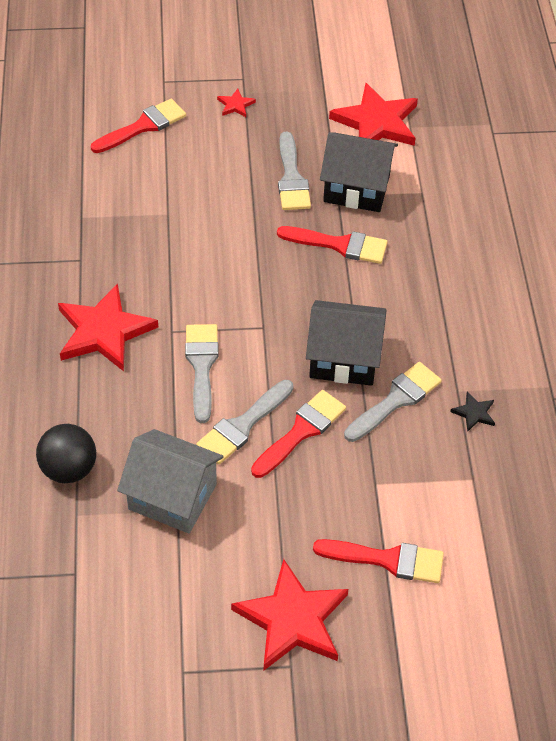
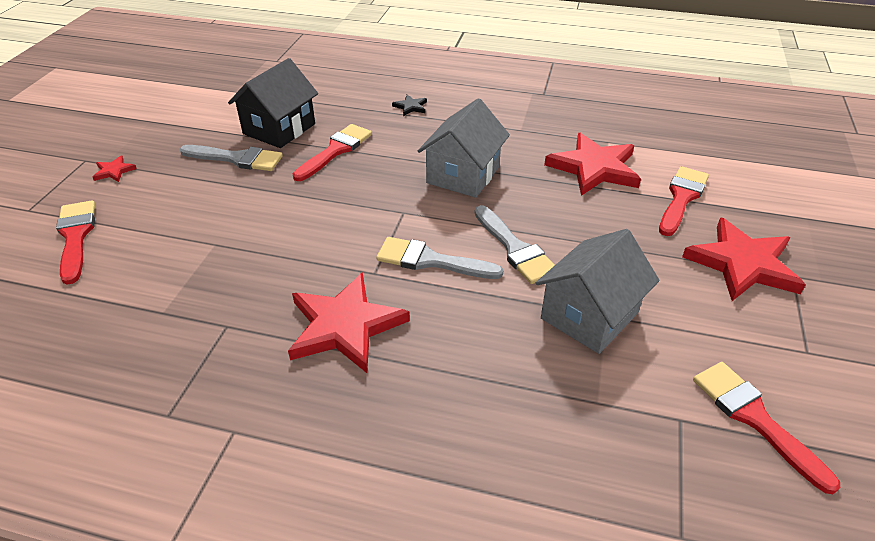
camera: 70 degrees left, 10 degrees down
black ball [36,424,96,483] -> none
red brush [251,390,346,478] -> red brush moved to [693,362,840,494]
black house [306,300,386,386] -> grey house [418,98,510,198]
red star [329,83,418,146] -> red star moved to [544,133,641,196]
grey brush [344,362,442,442] -> none
black star [450,392,495,432] -> black star moved to [392,94,427,116]

